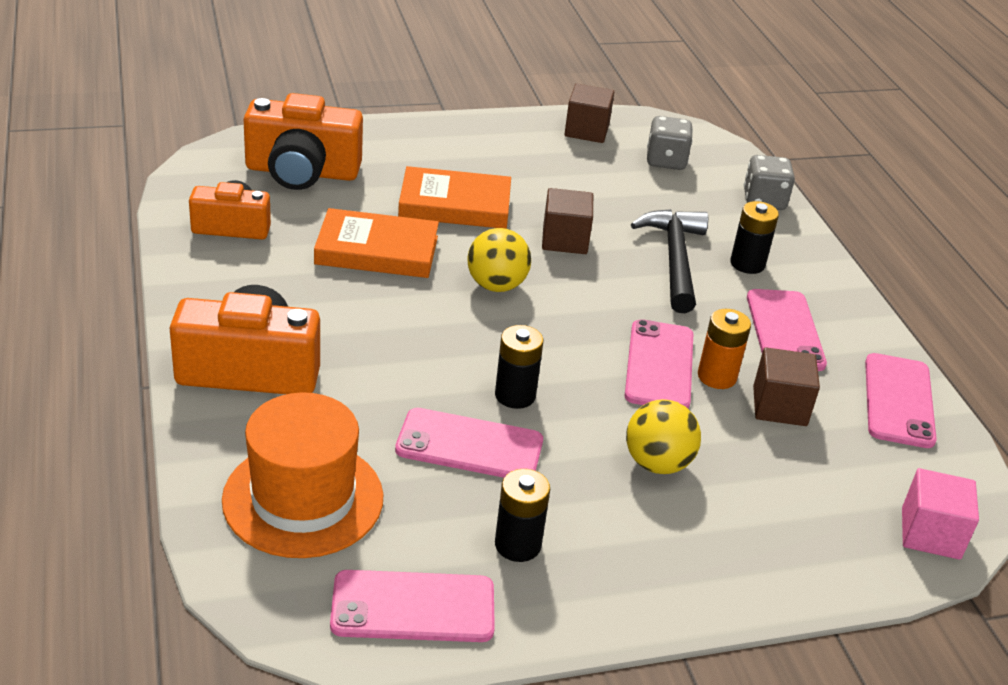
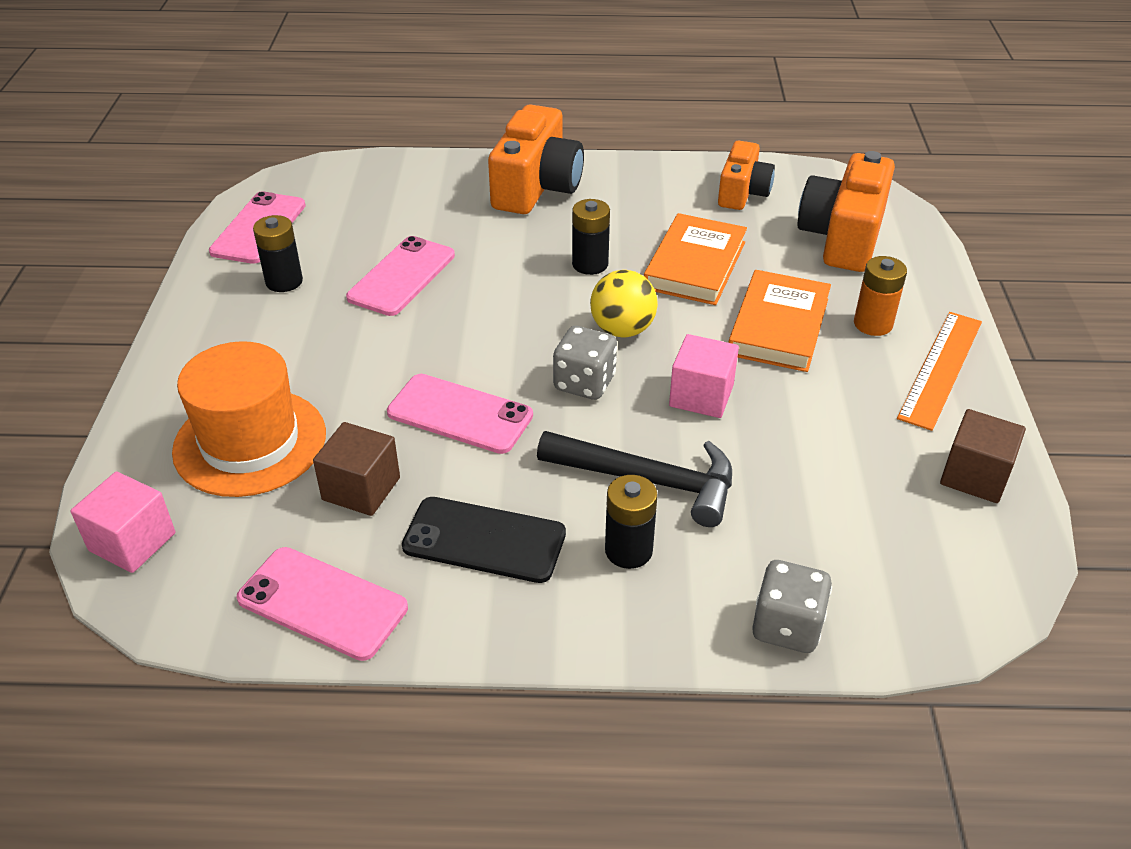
camera: 110 degrees right, 5 degrees up
orange hat [222,393,384,558] -> orange hat moved to [172,341,326,497]
black battery [495,325,544,409] -> black battery moved to [572,199,610,275]
brown cube [542,188,593,254] -> pink cube [669,334,739,418]
yellow ball [626,399,701,474] -> none
grey dice [647,116,693,170] -> grey dice moved to [553,326,617,400]
orange battery [698,309,751,389] -> orange battery moved to [854,256,907,336]
pink phone [747,289,827,371] -> black phone [402,497,566,583]
none -> orange ruler [897,312,982,431]

